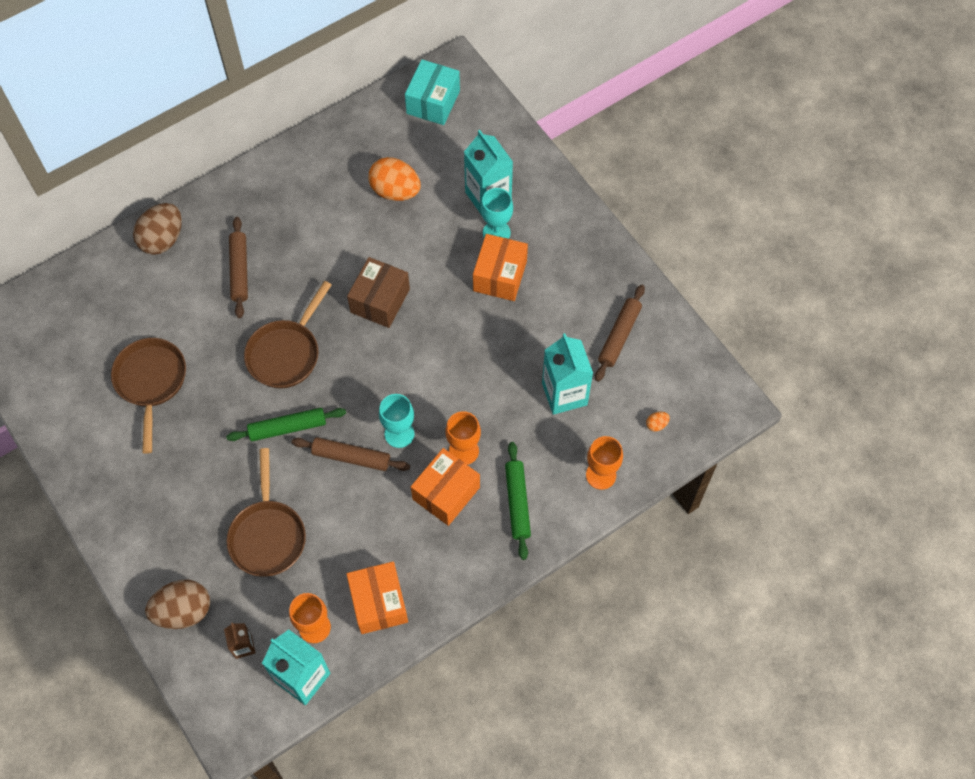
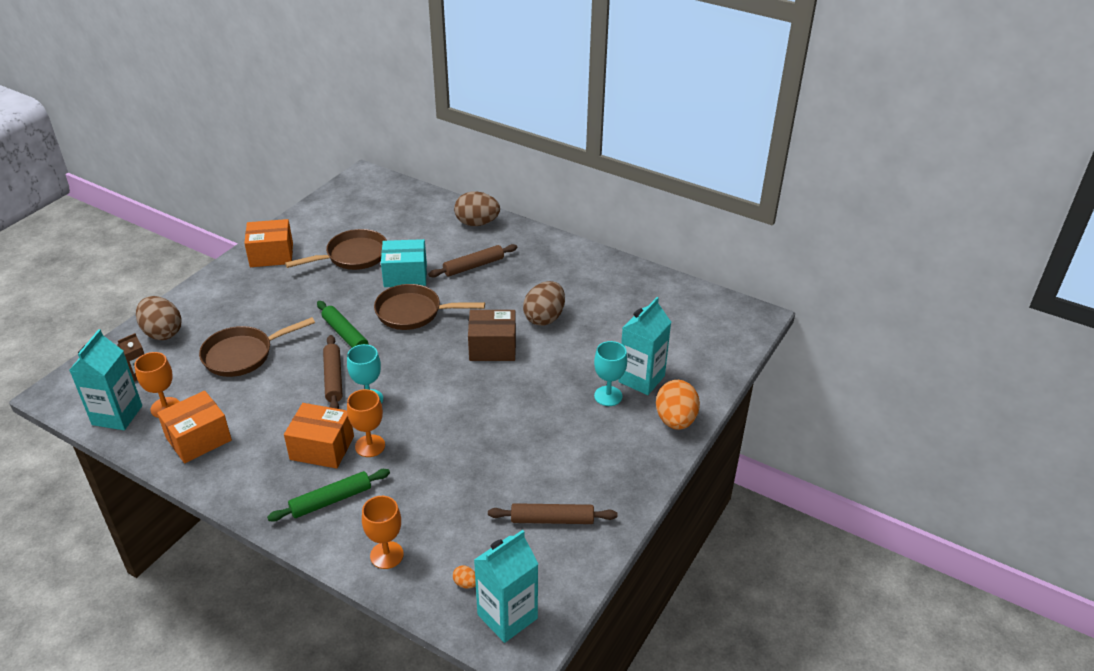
camera: 65 degrees right, 25 degrees down
orange egg [368,157,421,201] -> orange egg moved to [656,380,700,430]
turquoise box [405,59,460,125] -> turquoise box moved to [381,239,427,287]
orange box [473,234,528,301] -> orange box moved to [244,219,293,267]
turquoise carton [542,333,593,415] -> turquoise carton moved to [474,530,538,643]
none -> brown egg [523,281,565,326]

